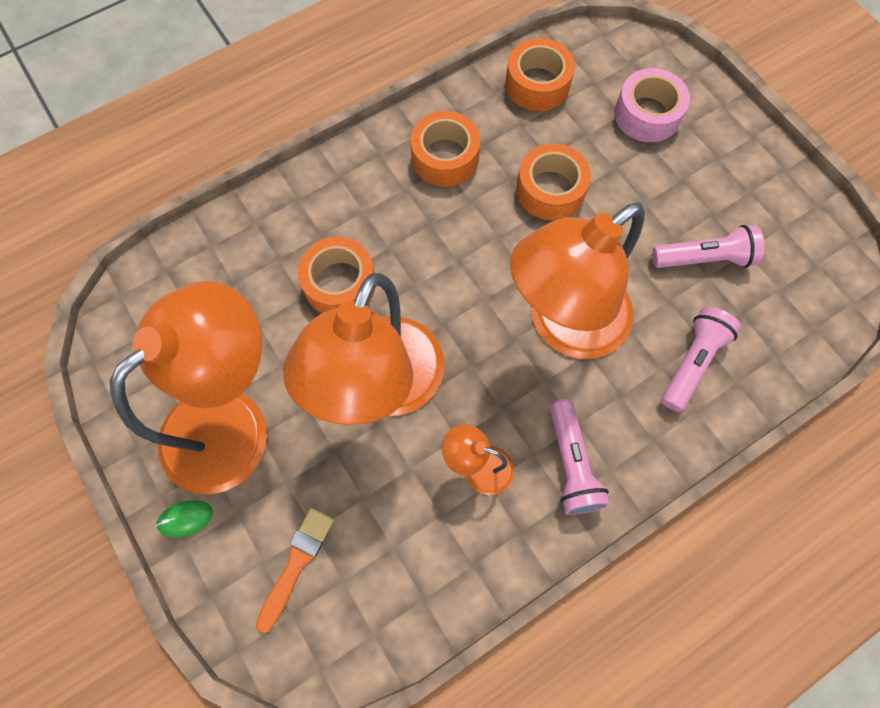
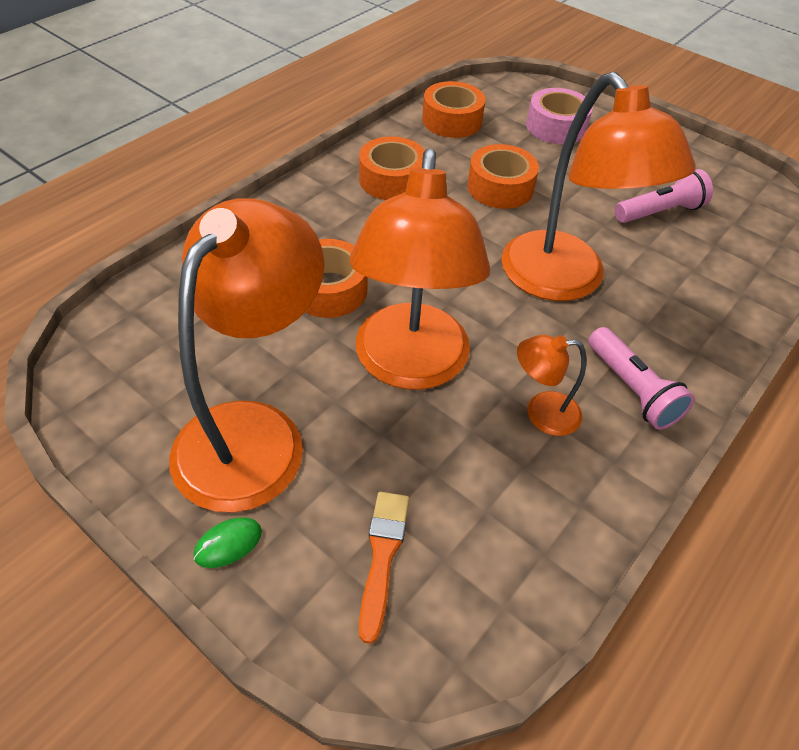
camera: 20 degrees left, 20 degrees down
orange lamp [510,202,645,359] -> orange lamp turned 60 degrees counterclockwise [502,72,696,301]
pink flashlight [661,307,741,412] -> none

